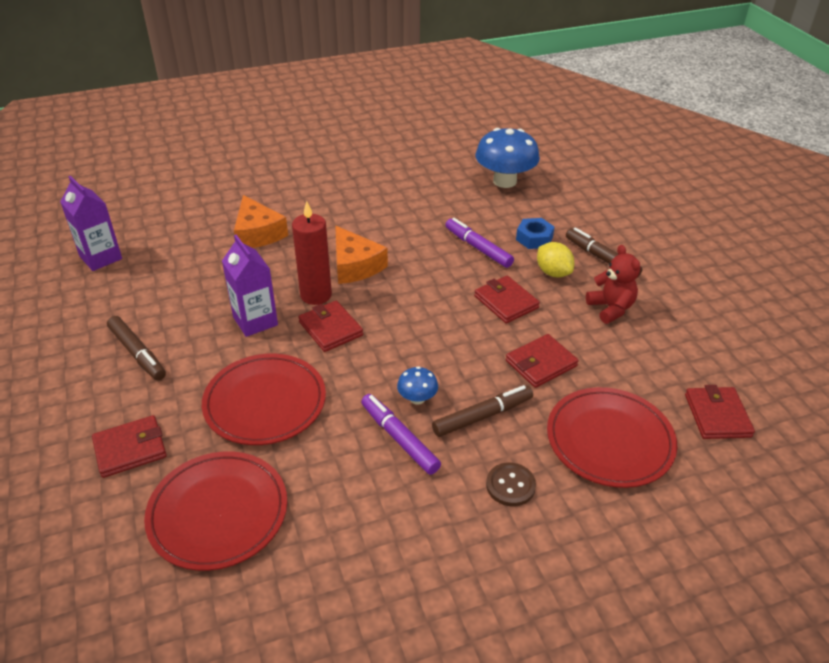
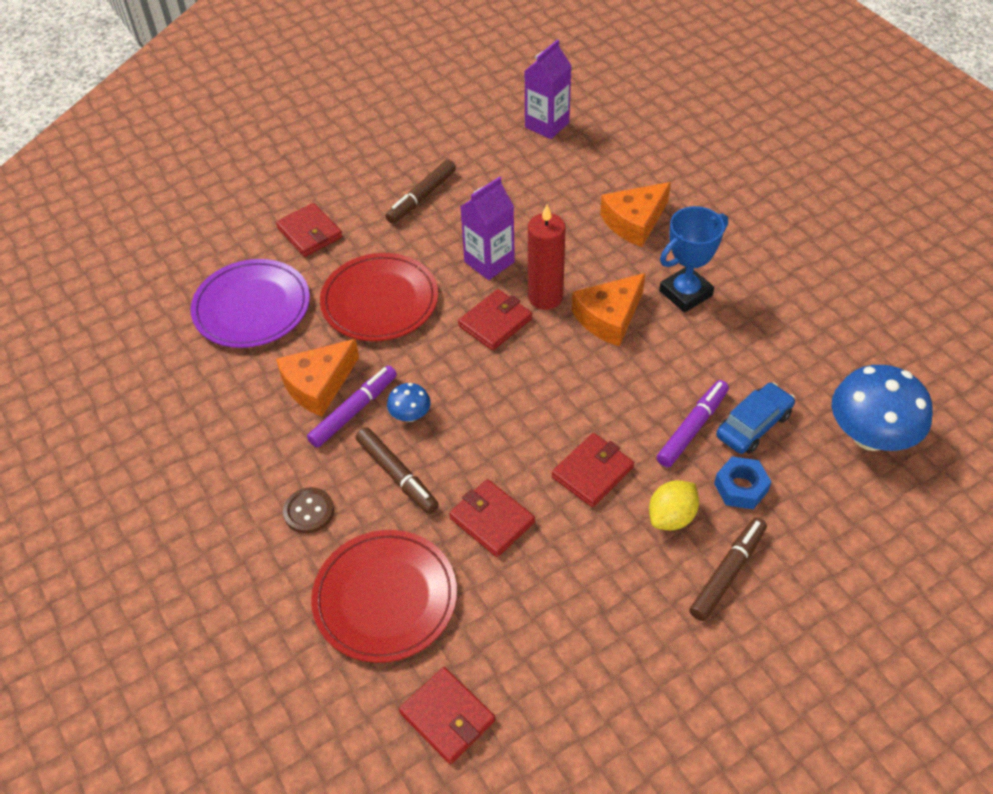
camera: 80 degrees right, 10 degrees up
red plate [144,452,287,571] -> purple plate [190,259,310,348]
red teddy bear [586,245,640,324] -> none
red wallet [685,385,755,439] -> red wallet turned 60 degrees clockwise [399,667,495,764]
none -> orange cheese [276,339,359,417]
none -> blue trophy [659,206,728,313]
none -> blue car [716,382,795,454]

